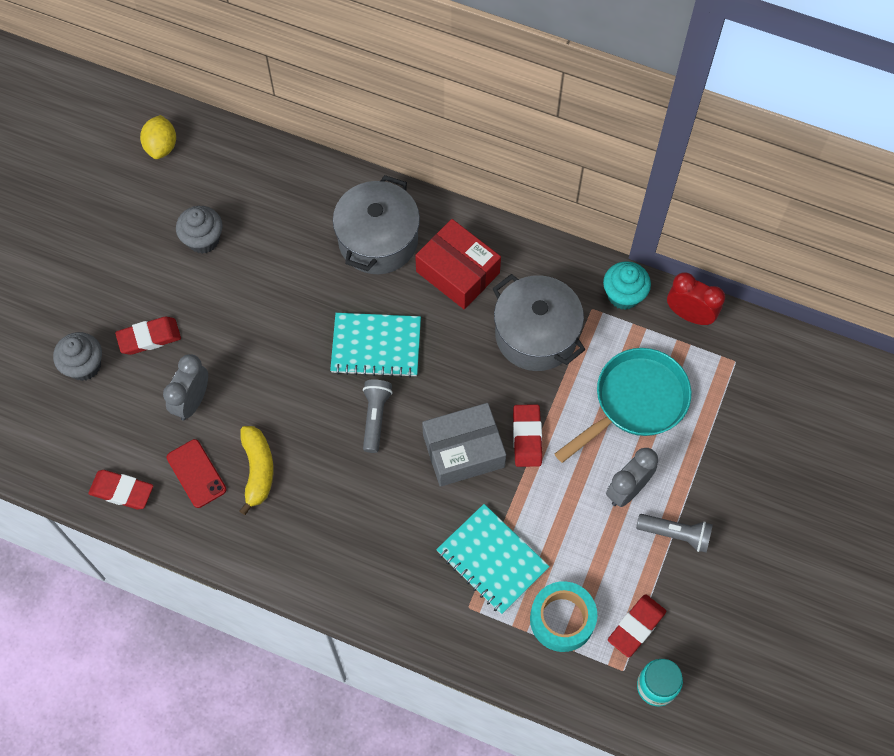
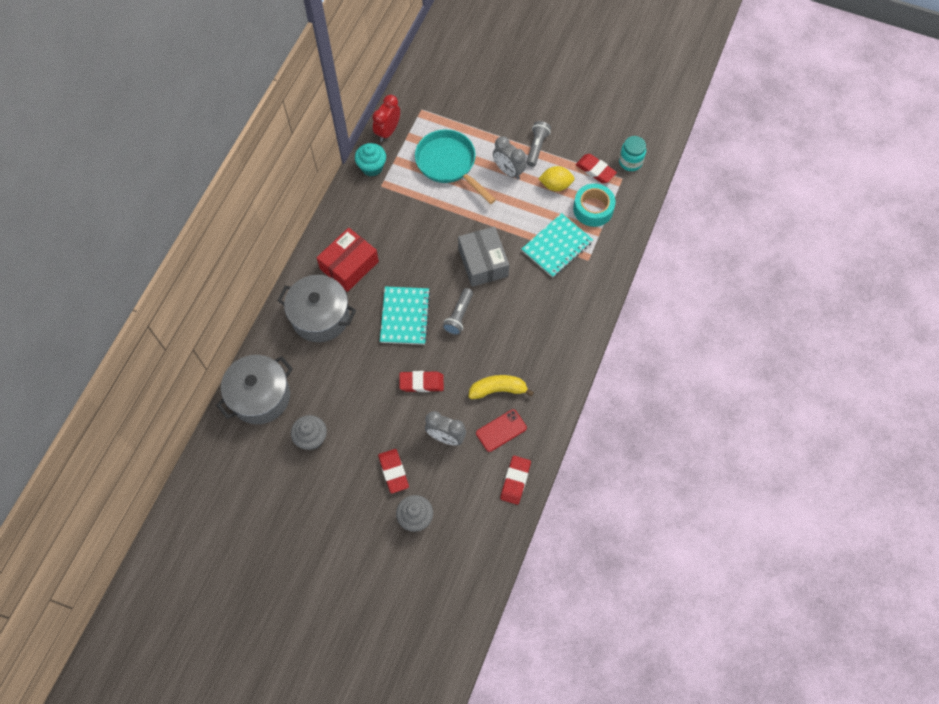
camera: 90 degrees left, 0 degrees up
yellow lemon [140,115,176,159] -> yellow lemon moved to [538,166,574,191]
grey flashlight [363,379,393,453] -> grey flashlight turned 75 degrees counterclockwise [443,288,473,335]
grey pot [492,274,585,371] -> grey pot moved to [216,355,293,424]
red eraser [513,404,542,467] -> red eraser moved to [399,371,444,392]

